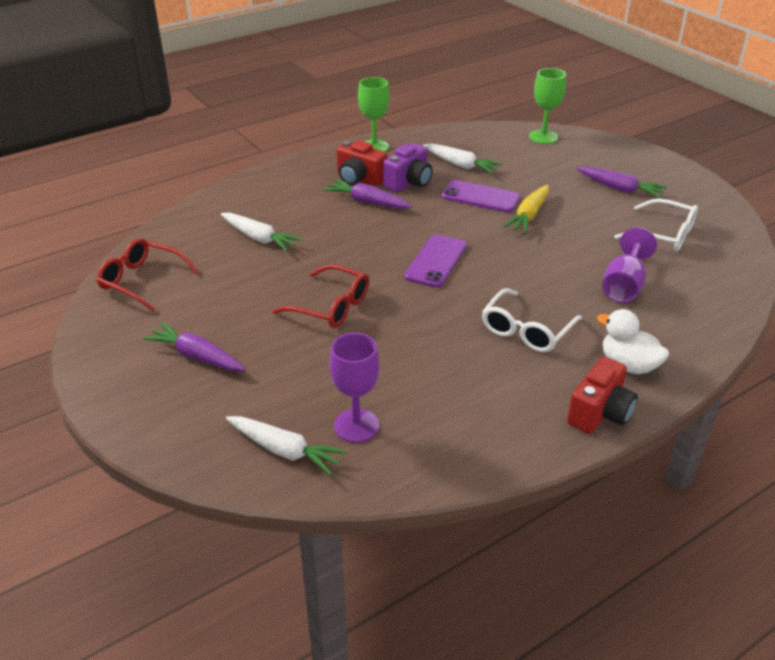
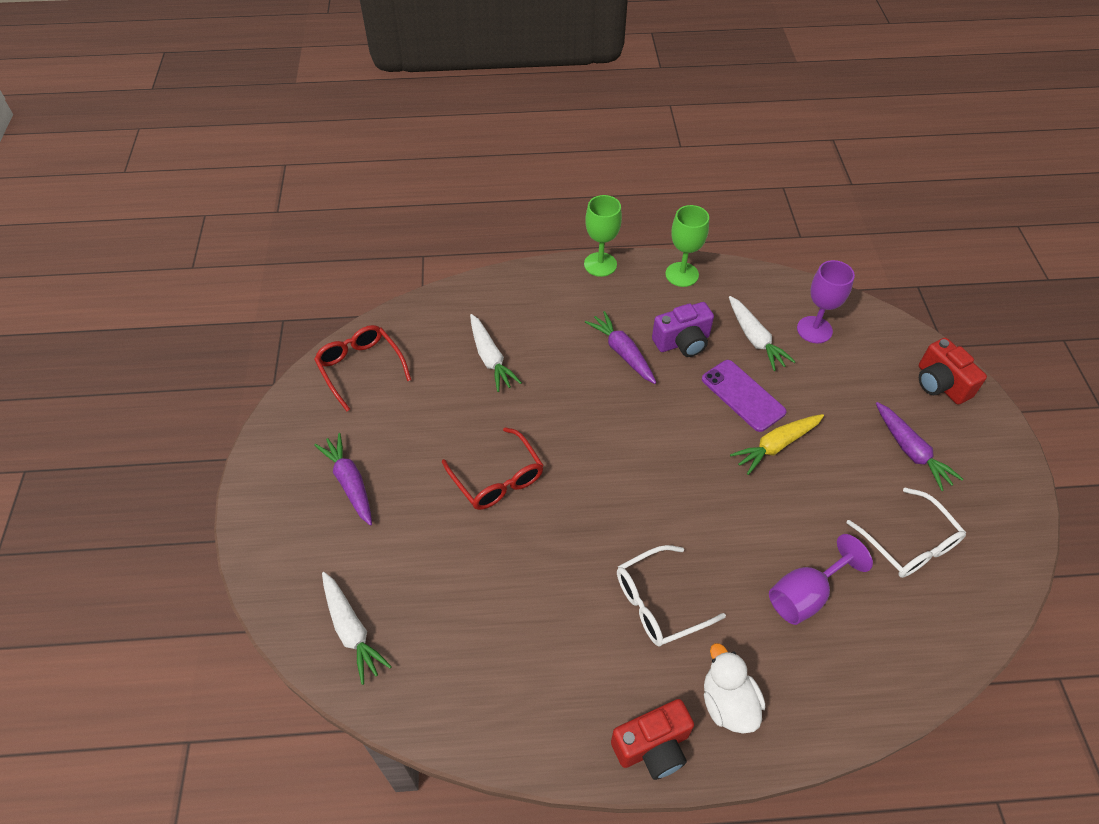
camera: 30 degrees right, 15 degrees up
purple goblet [329,333,380,443] -> purple goblet moved to [797,260,855,343]
red camera [337,140,387,186] -> red camera moved to [919,338,987,405]
purple phone [404,234,467,288] -> none
green goblet [529,68,566,144] -> green goblet moved to [584,195,622,277]

